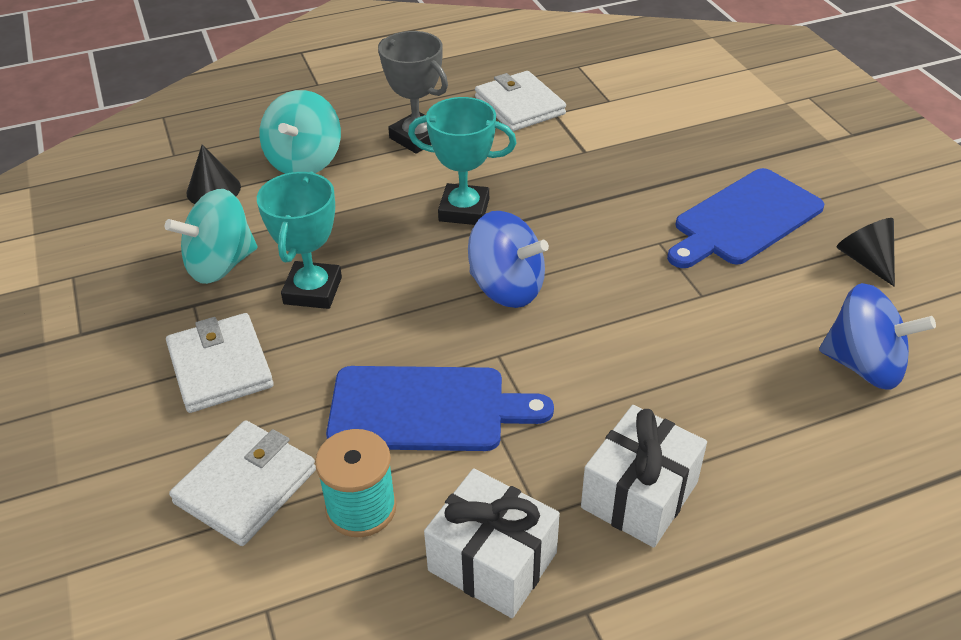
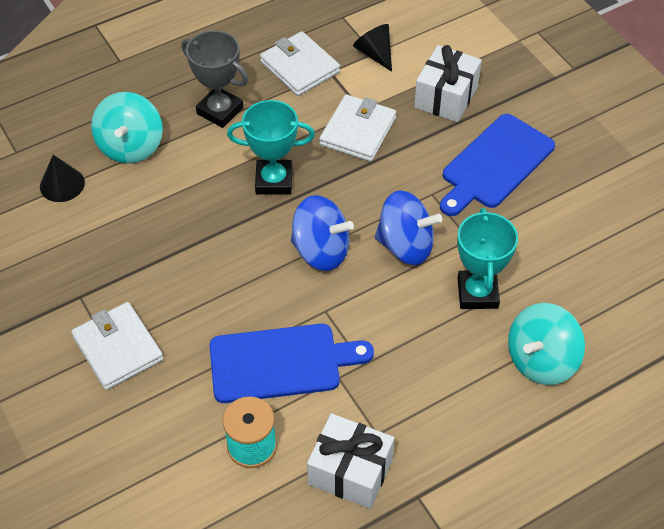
camera: 10 degrees left, 10 degrees up
turquoise spinning top [165,189,257,284] -> turquoise spinning top moved to [508,303,585,385]
white wallet [169,420,316,546] -> white wallet moved to [319,95,396,162]
turquoise trophy [257,171,342,309] -> turquoise trophy moved to [457,208,518,309]
white gift [581,405,707,548] -> white gift moved to [414,45,482,122]
blue spinning top [819,283,936,390] -> blue spinning top moved to [375,190,442,265]
black cone [837,218,895,287] -> black cone moved to [353,24,392,72]

